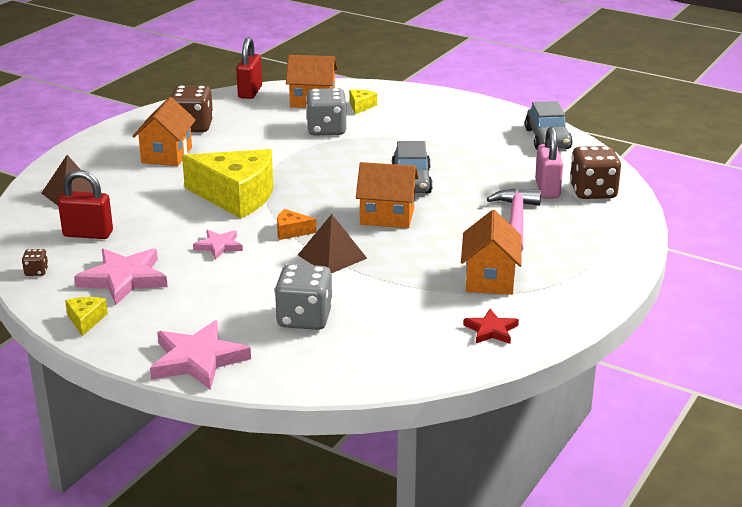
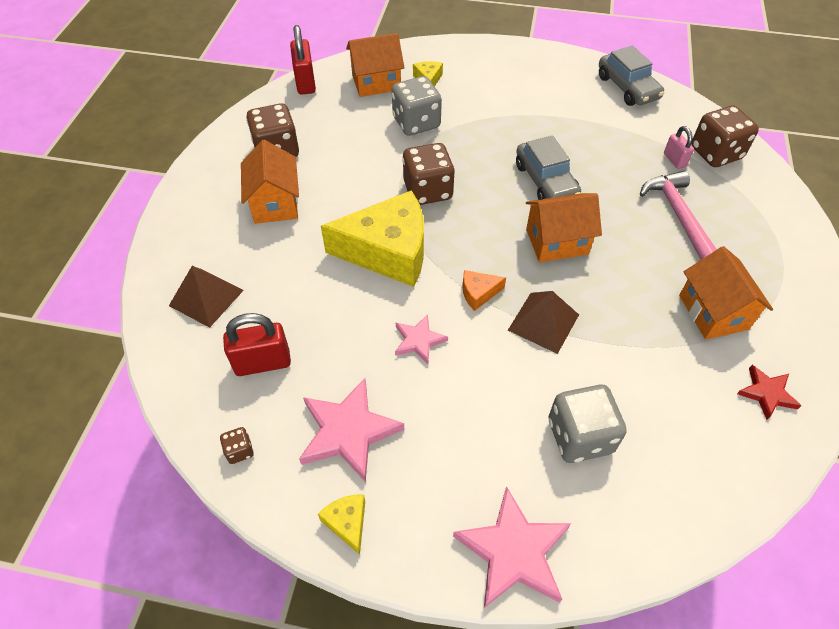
camera: 20 degrees left, 25 degrees up
pink padlock [535,127,563,198] -> pink padlock [664,126,694,169], size x0.60
none -> brown dice [402,143,455,205]

